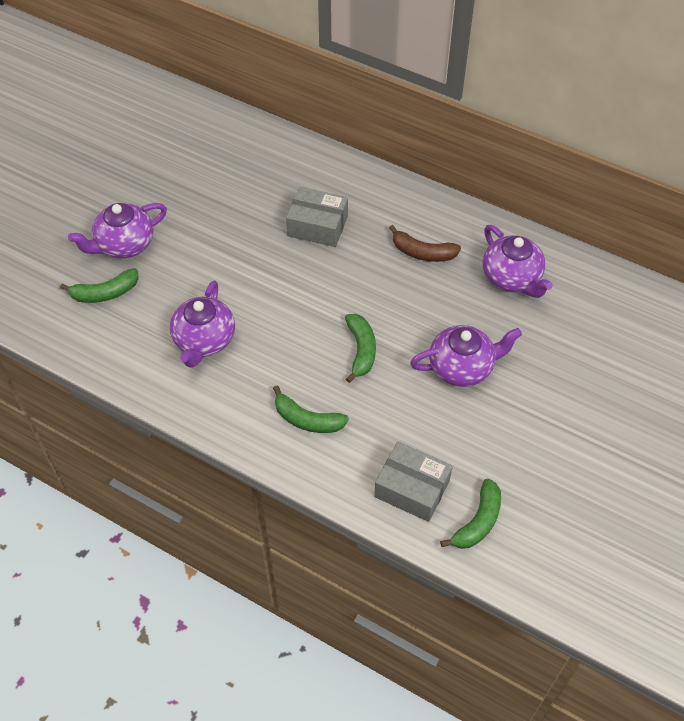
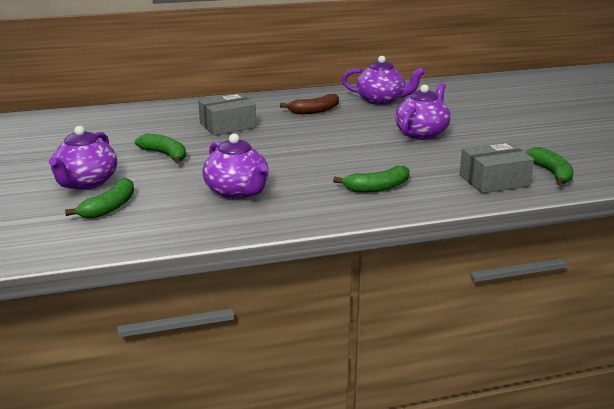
camera: 45 degrees left, 30 degrees down
green banana [345,314,376,383] -> green banana moved to [135,133,186,164]

